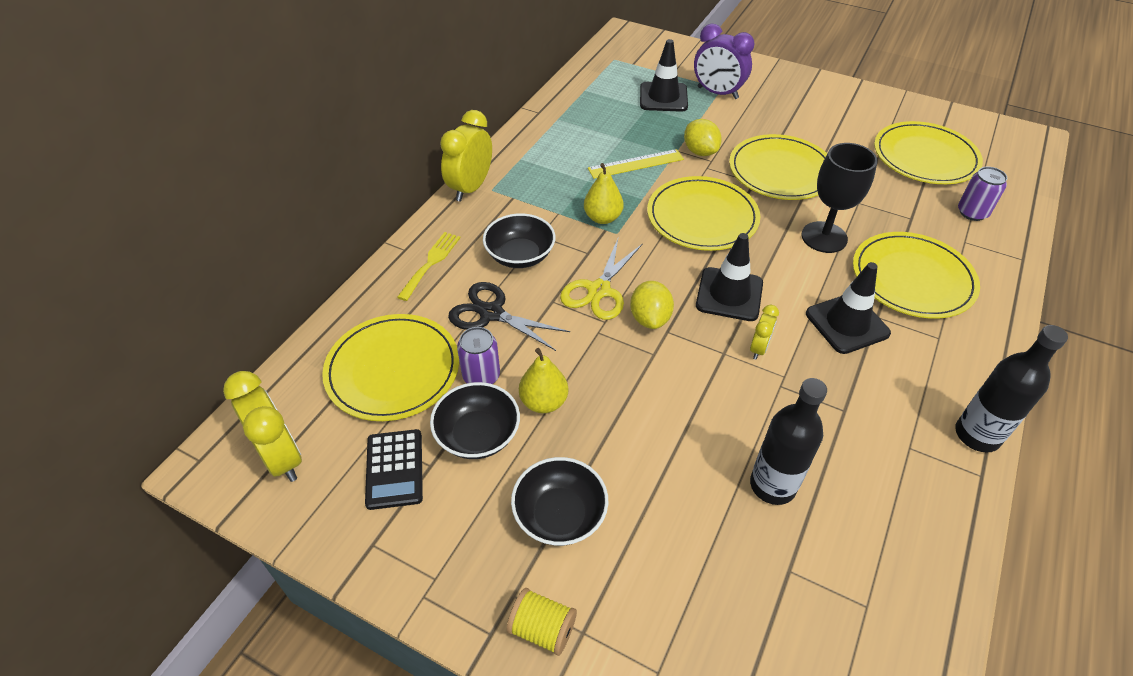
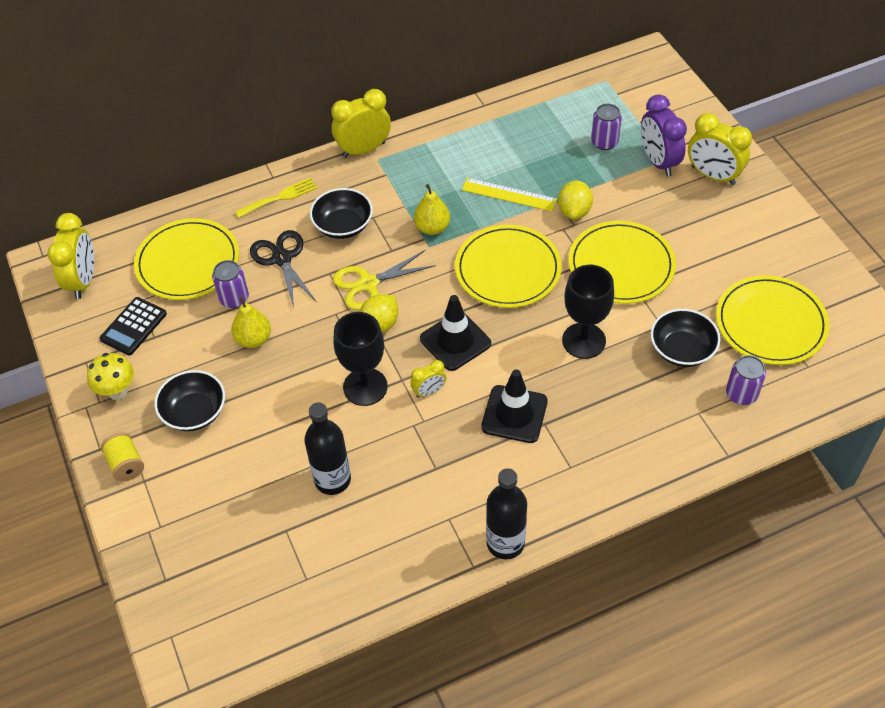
camera: 40 degrees right, 5 degrees up
black bowl [430,382,520,459] -> black bowl moved to [651,309,721,367]
black traffic cone [640,39,688,112] -> purple can [591,104,622,150]
yellow plate [853,232,980,319] -> none
none -> yellow mushroom [87,353,134,400]
none -> black goblet [333,312,388,406]
none -> yellow clock [688,113,752,185]

